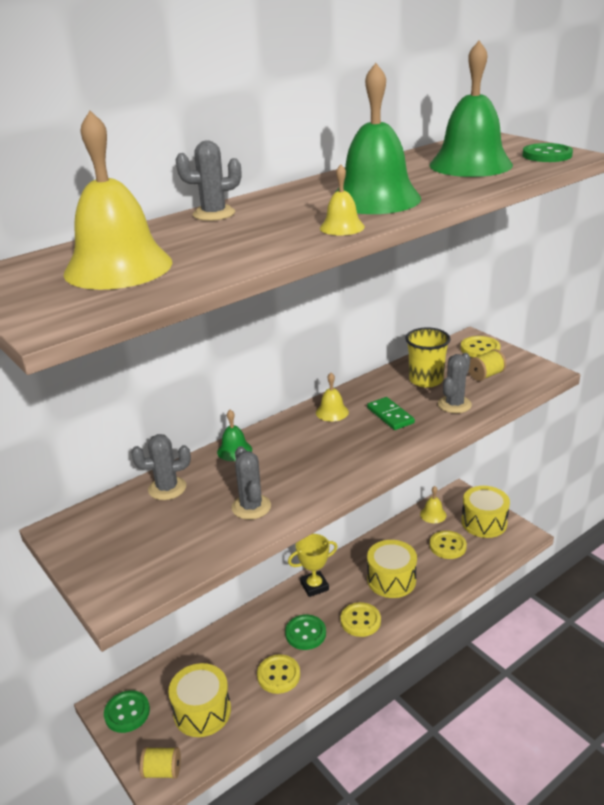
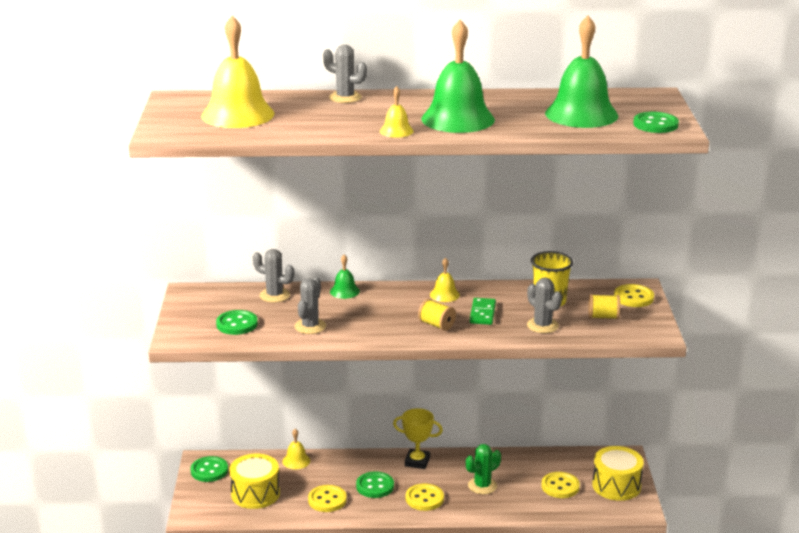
camera: 35 degrees right, 5 degrees down
yellow spool [140,747,181,779] -> yellow spool moved to [418,299,456,331]
yellow drum [367,540,417,598] -> green cactus [466,444,501,494]
yellow bell [420,486,446,523] -> yellow bell moved to [283,429,310,469]
grey cactus [438,353,472,413] -> grey cactus turned 75 degrees clockwise [527,278,562,333]
none -> green button [216,310,258,335]

